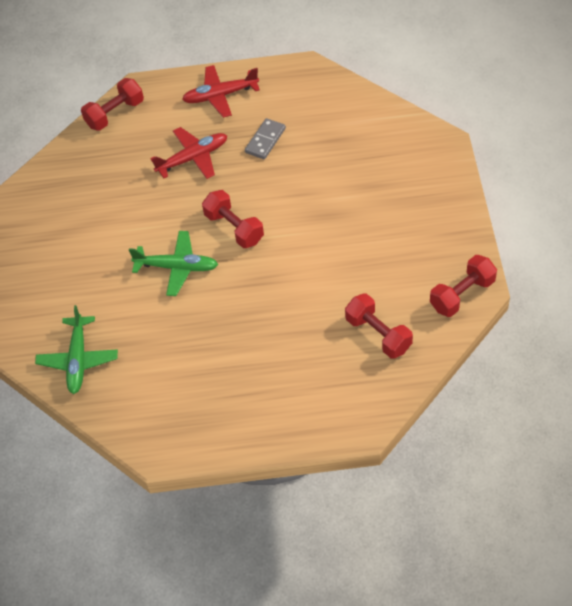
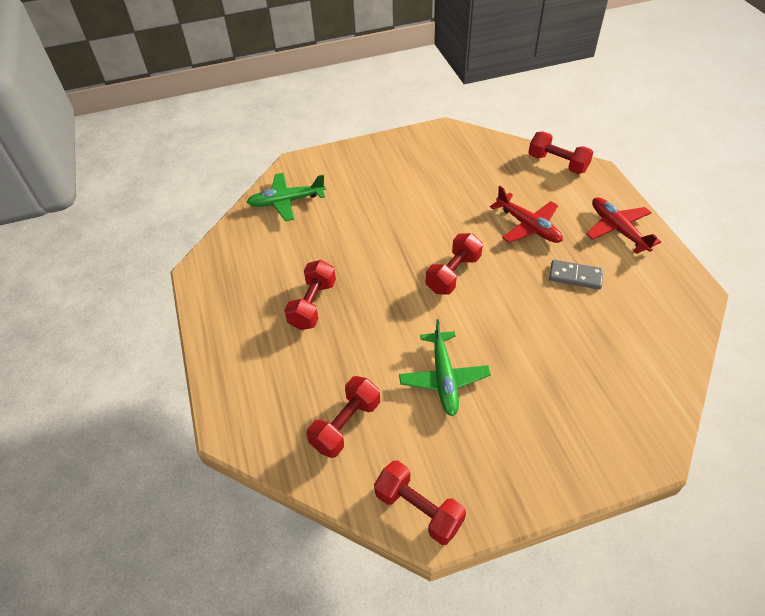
camera: 75 degrees right, 5 degrees down
green plane [129,231,218,296] -> green plane moved to [399,319,491,416]
none -> red dumbbell [284,260,336,330]

